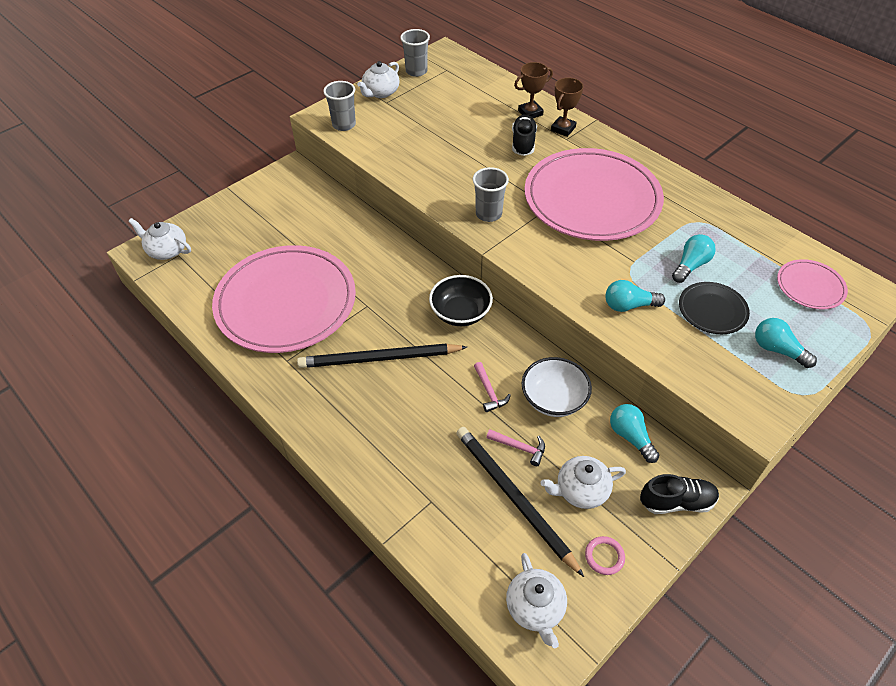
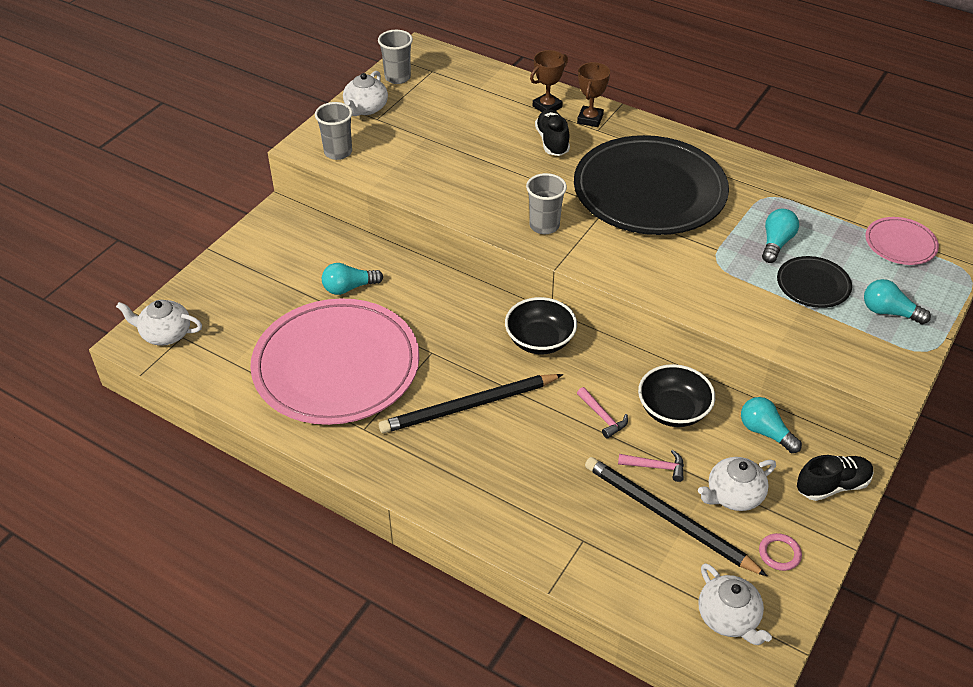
camera: 15 degrees left, 5 degrees down
white bowl [522,357,592,417] -> black bowl [638,364,715,427]
pink plate [525,148,664,241] -> black plate [574,135,729,235]
turquoise light bulb [606,280,665,312] -> turquoise light bulb moved to [322,263,383,295]

